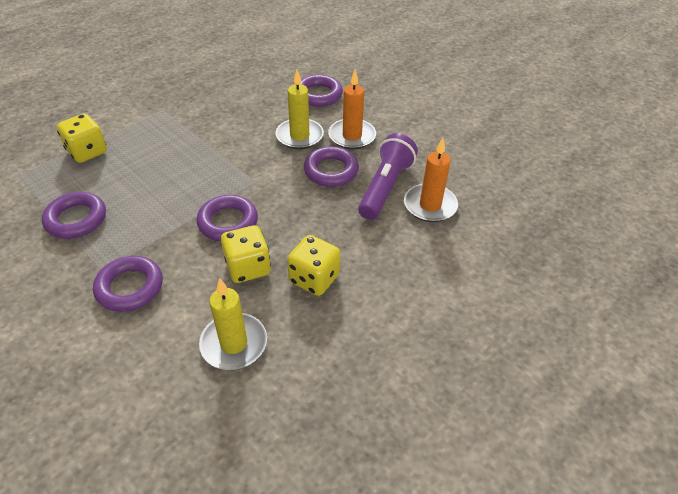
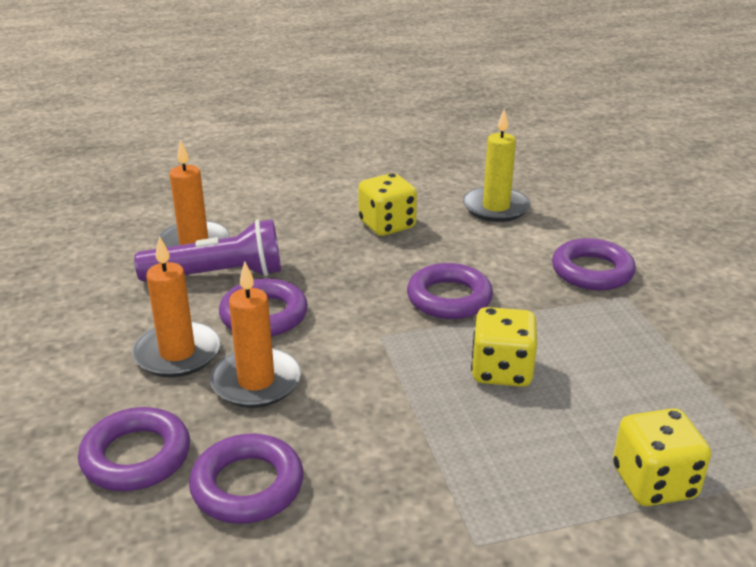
camera: 150 degrees left, 15 degrees down
purple ring [42,192,106,239] -> purple ring moved to [189,433,304,524]
yellow dice [221,225,271,283] -> yellow dice moved to [471,307,537,387]
yellow candle [275,70,324,149] -> orange candle [210,261,301,408]
purple flashlight [358,133,418,220] -> purple flashlight turned 150 degrees counterclockwise [134,219,281,282]

